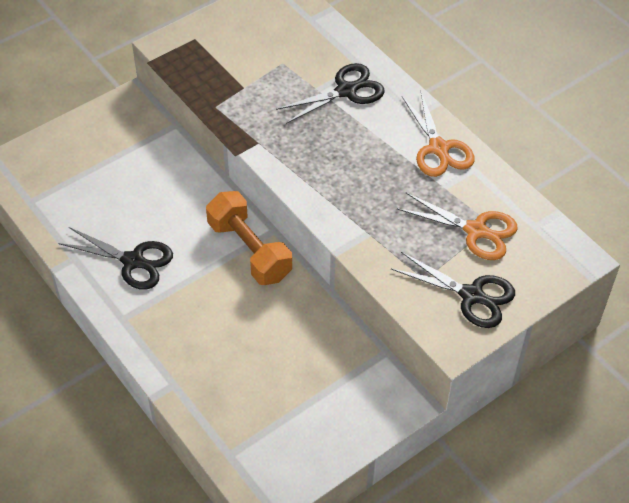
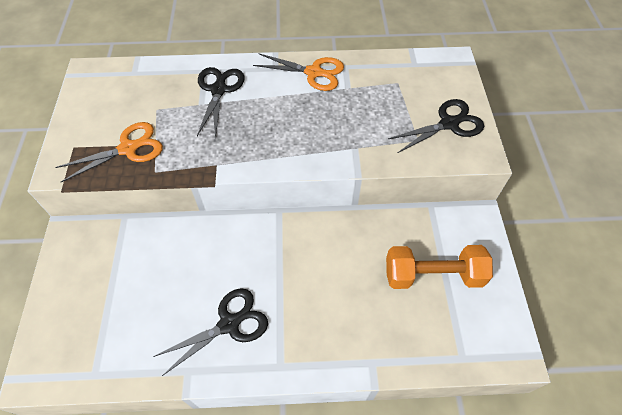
camera: 55 degrees left, 5 degrees up
orange dumbbell [206,191,292,285] -> orange dumbbell moved to [386,245,493,289]
orange scissors [397,193,518,260] -> orange scissors moved to [55,122,163,182]

